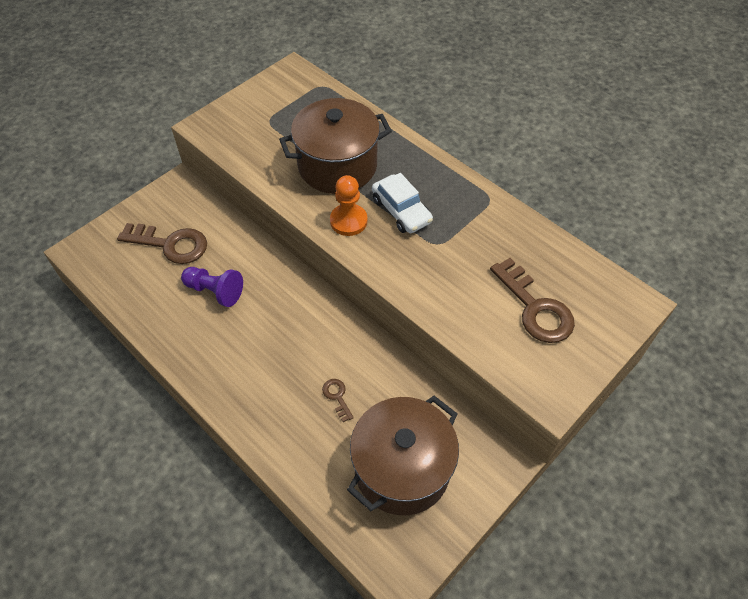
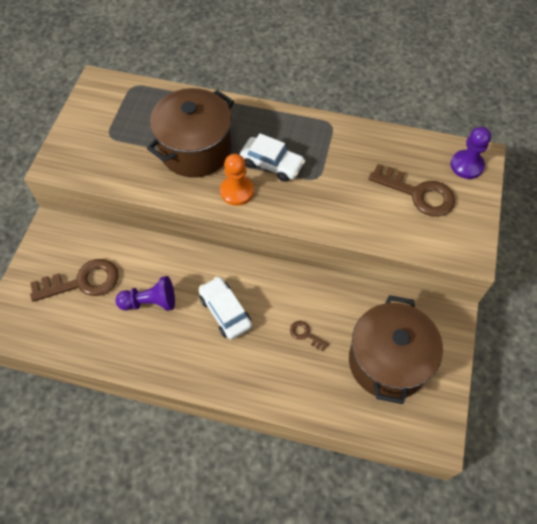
camera: 30 degrees left, 5 degrees up
none -> white car [199,276,252,340]
none -> purple pawn [451,127,491,179]

